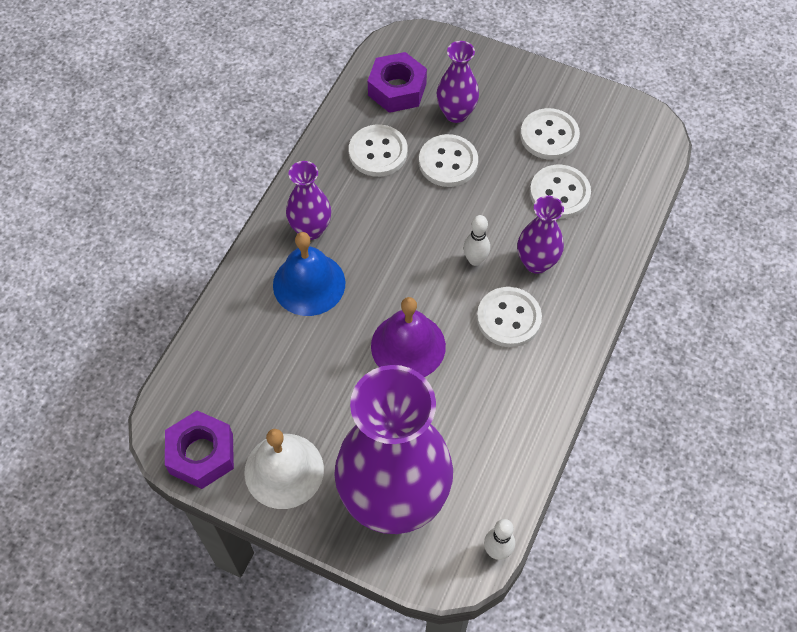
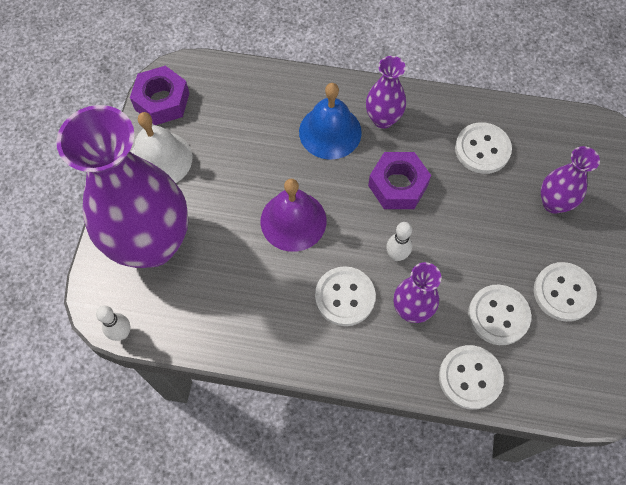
camera: 75 degrees right, 5 degrees up
purple nut [368,52,427,113] -> purple nut moved to [368,152,431,209]
white button [419,134,478,187] -> white button moved to [439,345,504,410]

